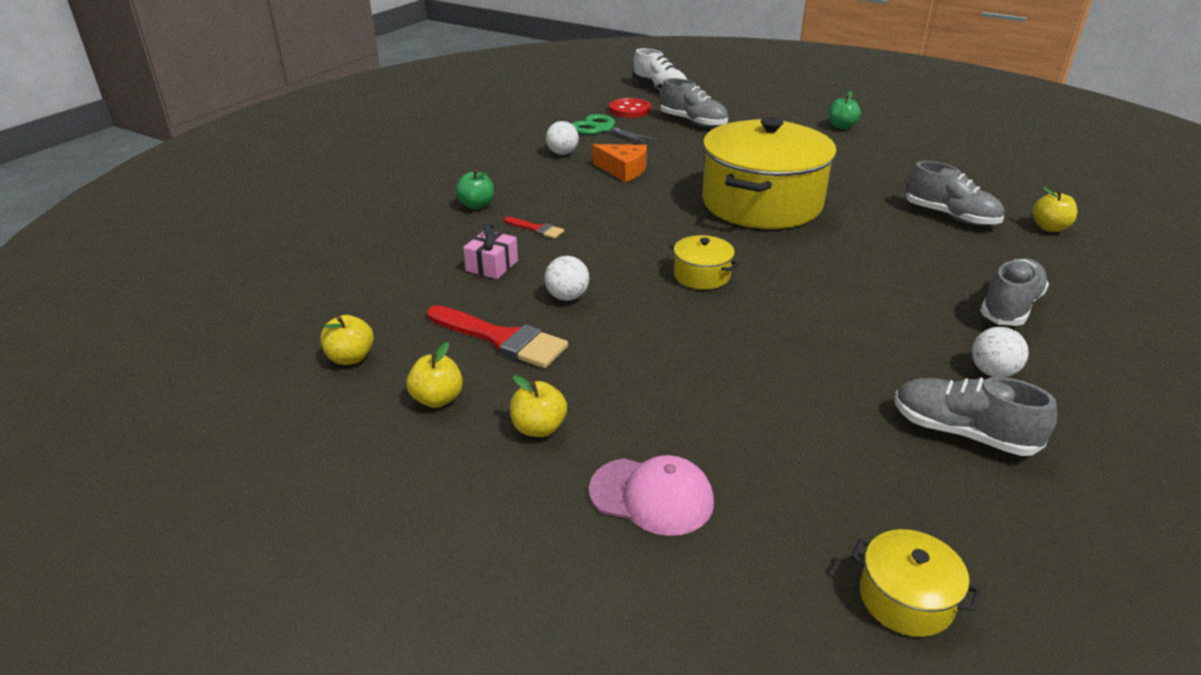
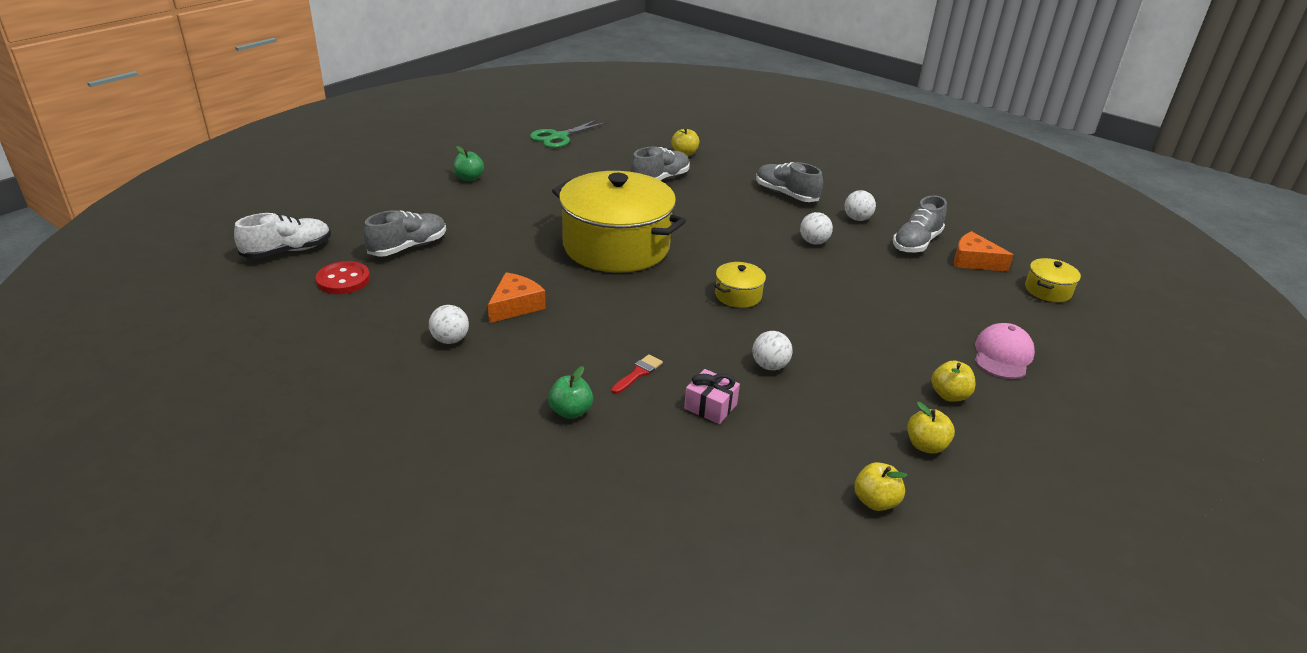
camera: 85 degrees left, 0 degrees up
red brush [427,305,568,368] -> none
green scissors [571,114,664,146] -> green scissors moved to [530,119,607,148]
none -> white ball [800,212,833,244]
none -> orange cheese [954,231,1014,272]

